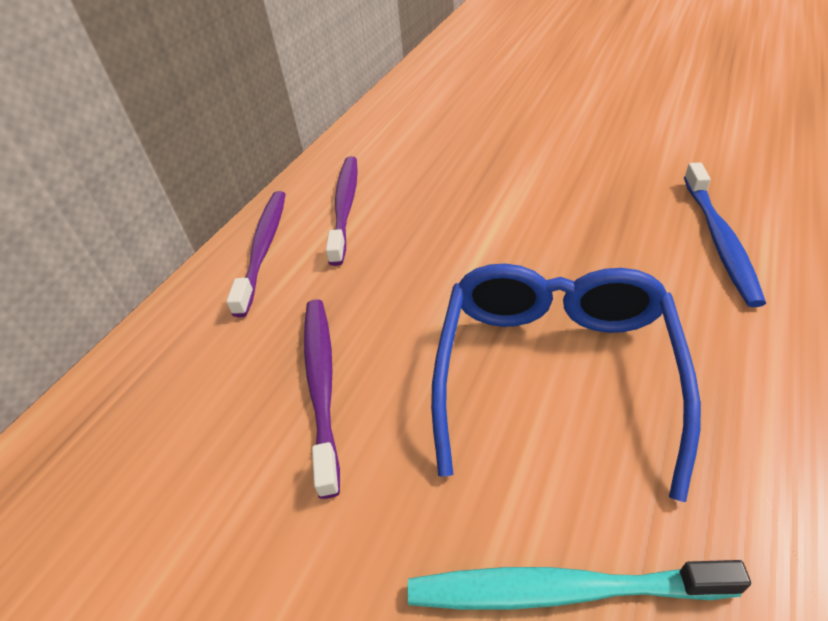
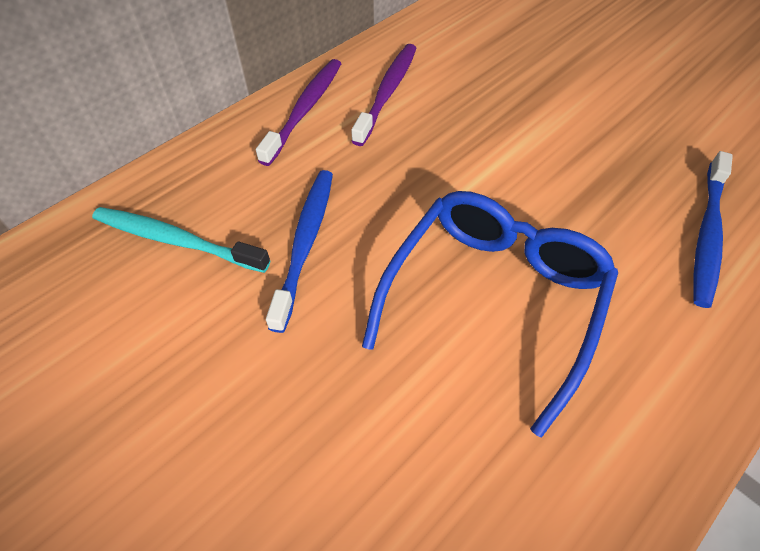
camera: 15 degrees right, 10 degrees up
purple toothbrush [304,299,340,499] -> blue toothbrush [266,170,333,333]
turquoise toothbrush [408,560,751,610] -> turquoise toothbrush moved to [92,207,271,273]

